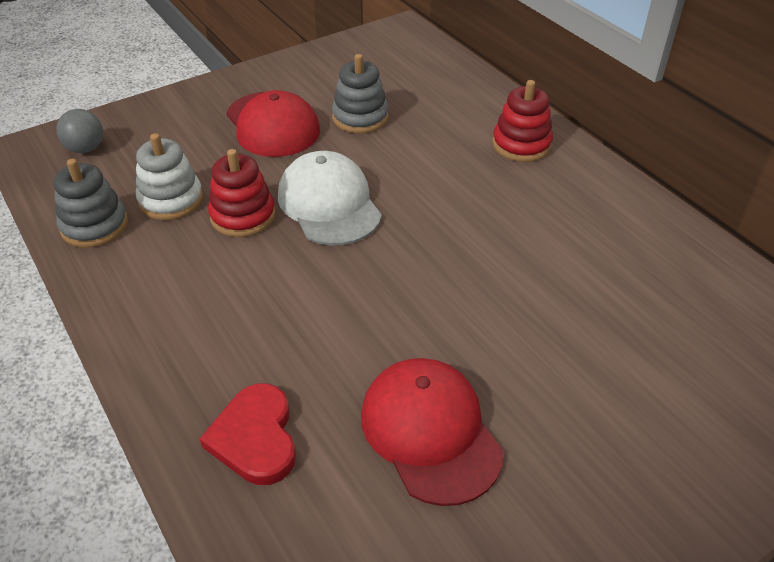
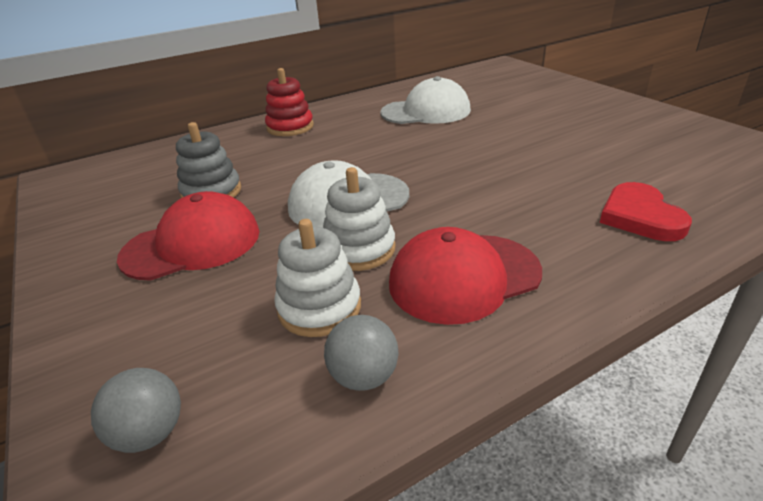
camera: 85 degrees left, 10 degrees down
grey stacking toy [54,159,128,248] -> grey ball [324,315,399,391]
red heart [200,383,296,485] -> red heart turned 90 degrees clockwise [600,182,692,241]
red stacking toy [208,149,276,237] -> white stacking toy [323,167,396,271]
red cap [361,358,504,506] -> red cap moved to [389,227,542,325]
none -> white cap [381,76,471,124]

